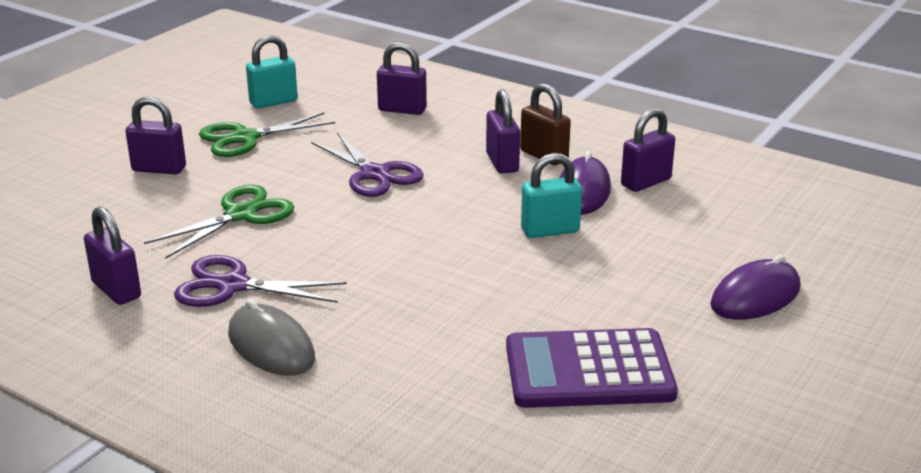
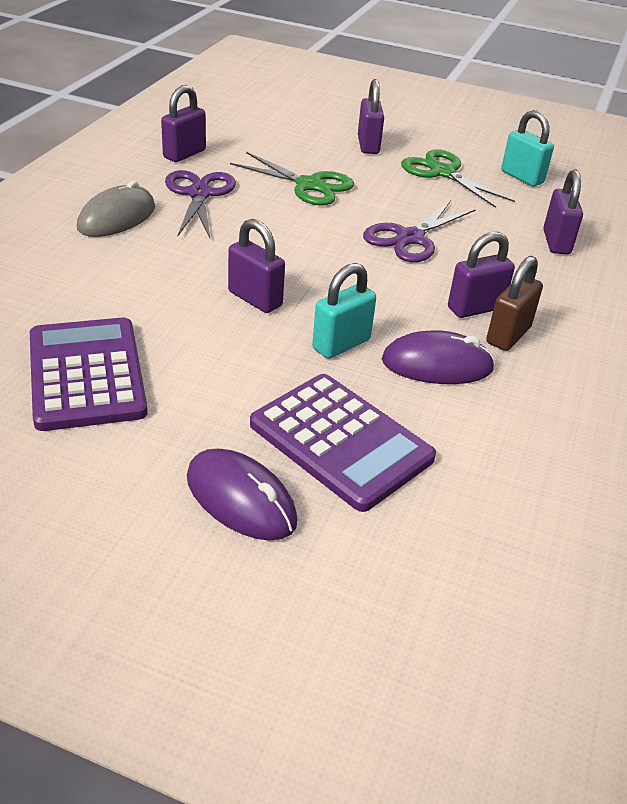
camera: 75 degrees right, 10 degrees up
turquoise padlock [521,153,582,238] -> turquoise padlock turned 75 degrees clockwise [312,263,376,359]
purple padlock [621,108,675,192] -> purple padlock moved to [228,219,285,313]
none -> purple calculator [250,374,436,512]

